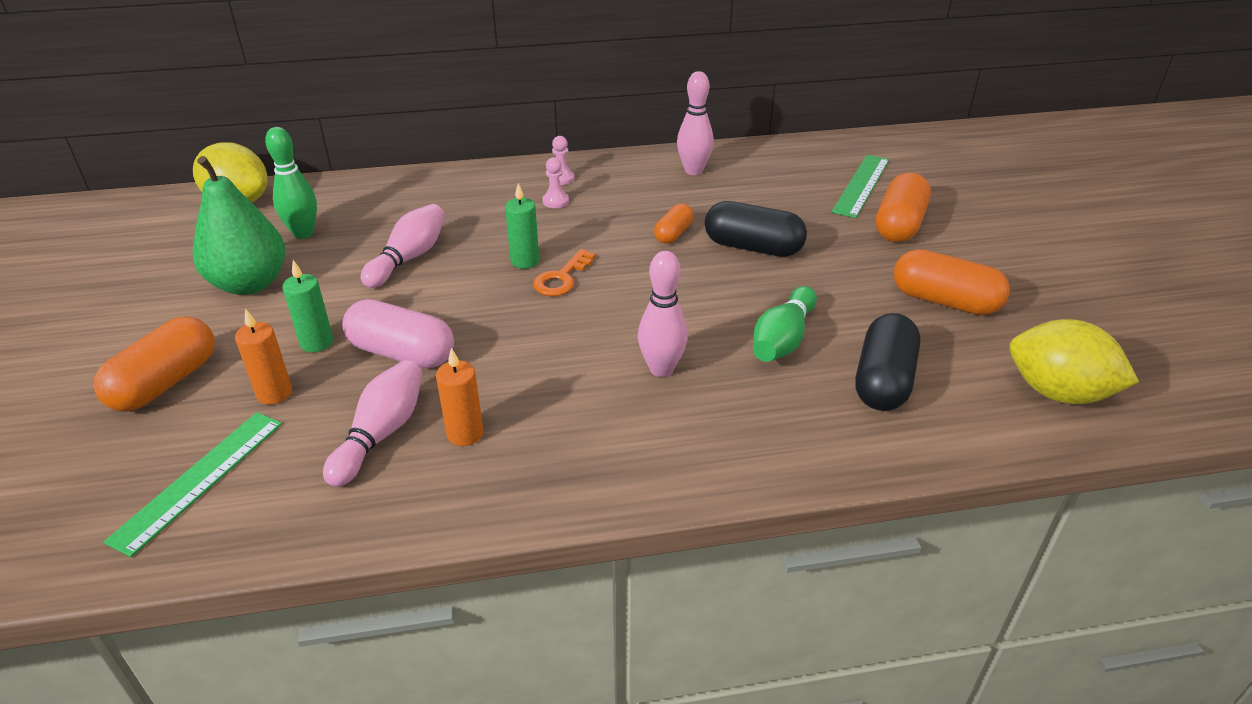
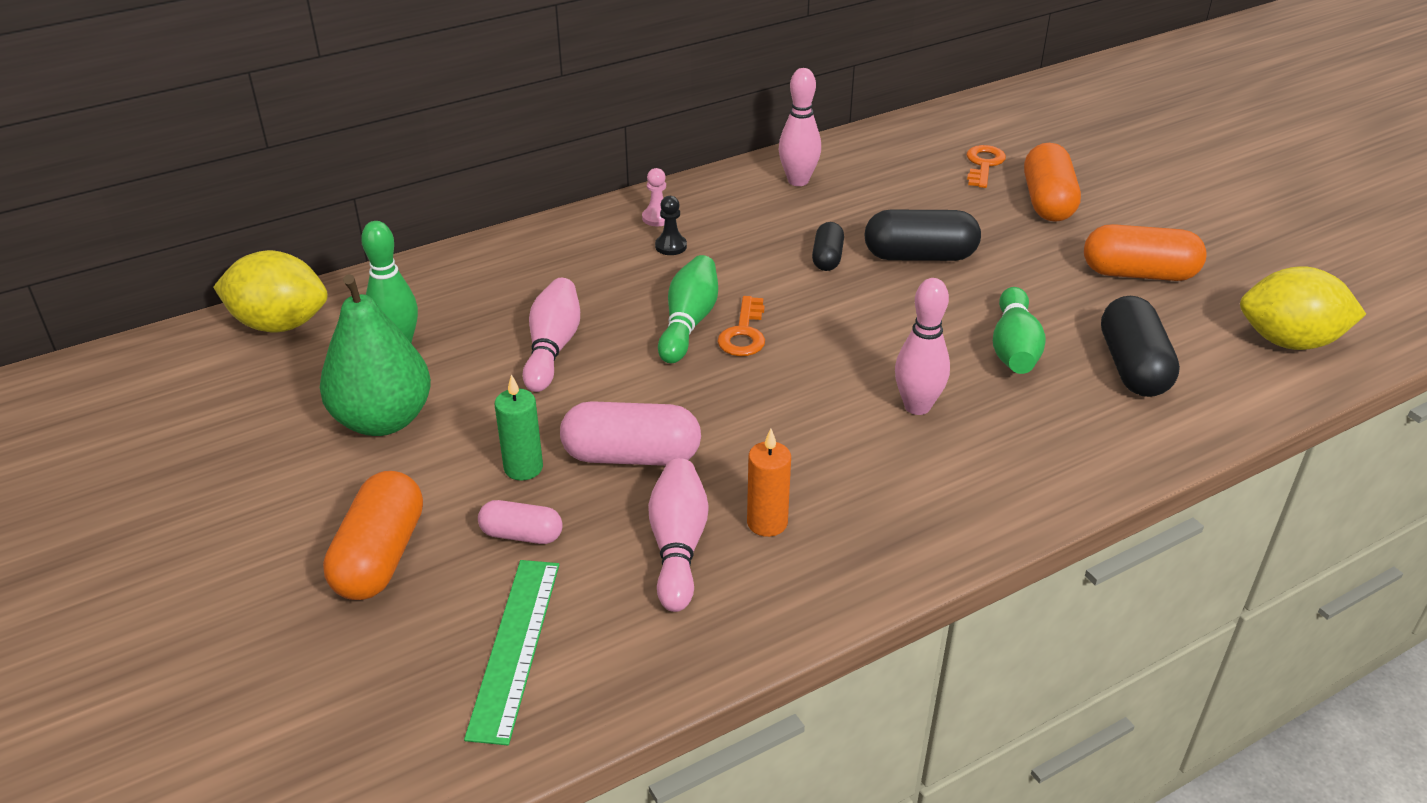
camera: 20 degrees left, 0 degrees up
orange candle [235,308,292,404] -> pink capsule [478,500,563,544]
green candle [505,183,539,269] -> green bowling pin [658,255,718,363]
pink pawn [542,157,569,208] -> black pawn [655,196,687,255]
orange capsule [654,203,694,244] -> black capsule [812,222,844,271]
green ruler [832,155,889,218] -> orange key [967,145,1006,188]

